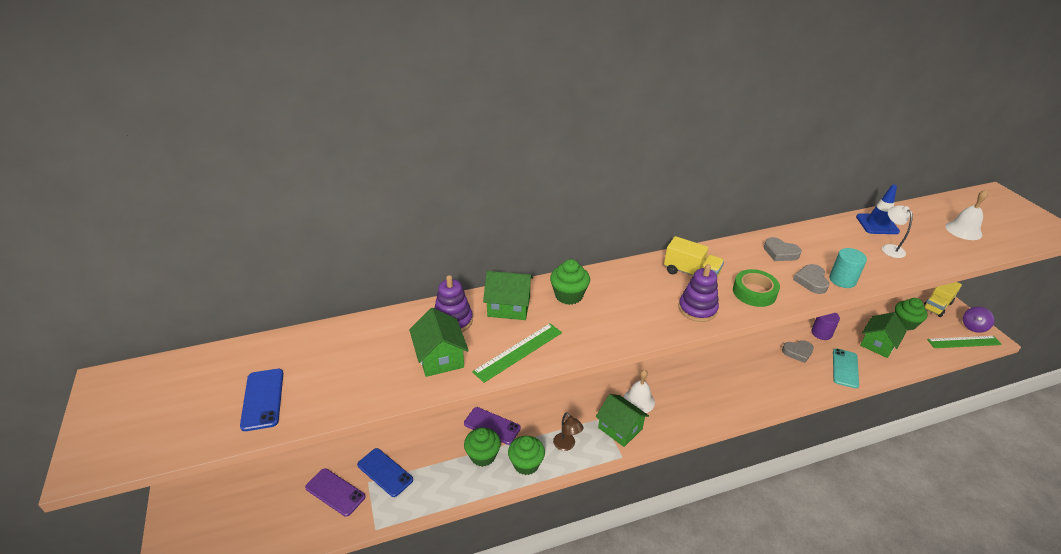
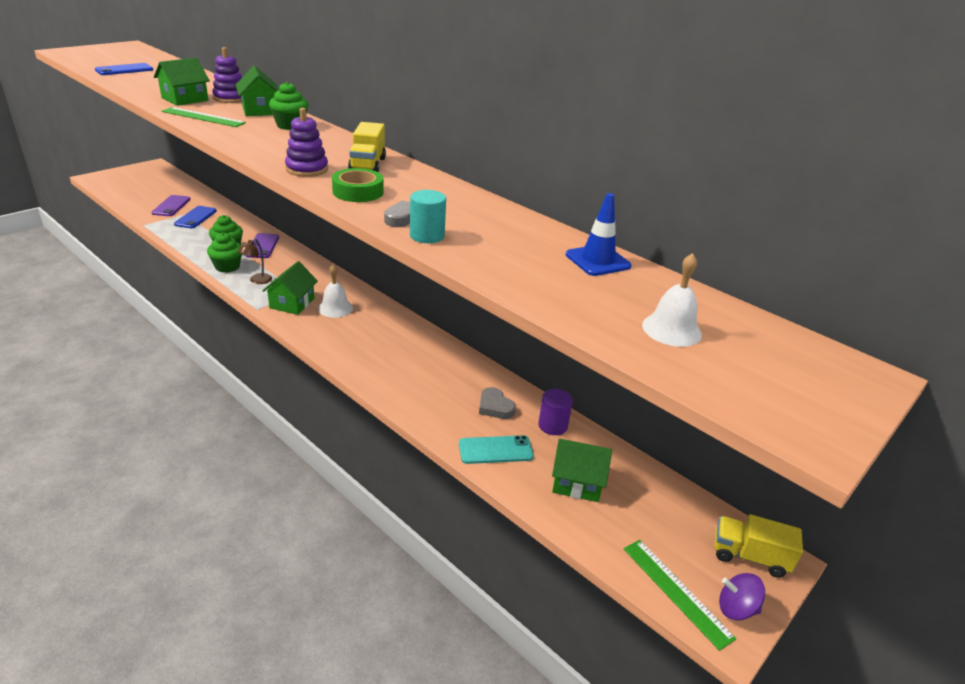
camera: 60 degrees right, 5 degrees down
grey heart [764,237,802,261] -> none
white lamp [882,205,913,258] -> none
green cupcake [895,298,928,330] -> none

